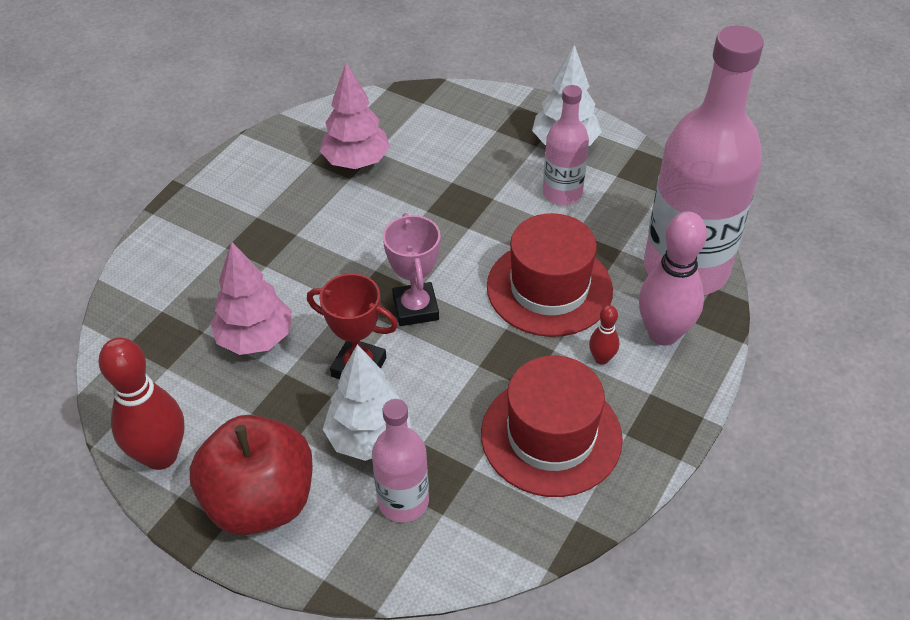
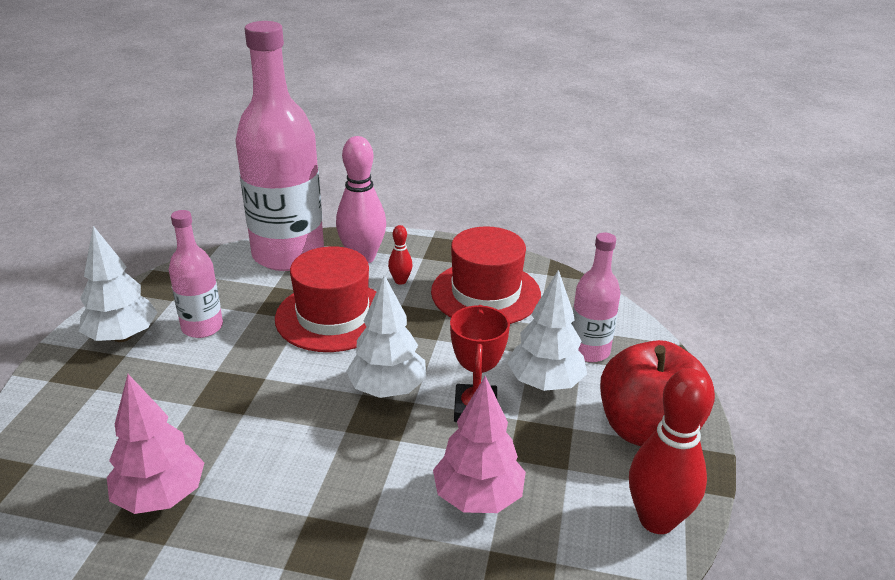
camera: 110 degrees left, 15 degrees down
pink trophy [383,213,441,326] -> white tree [346,275,426,398]

